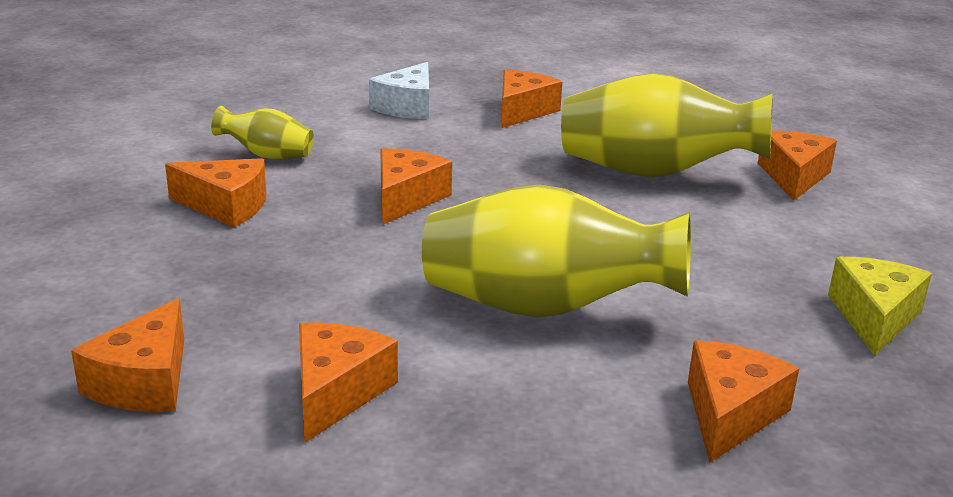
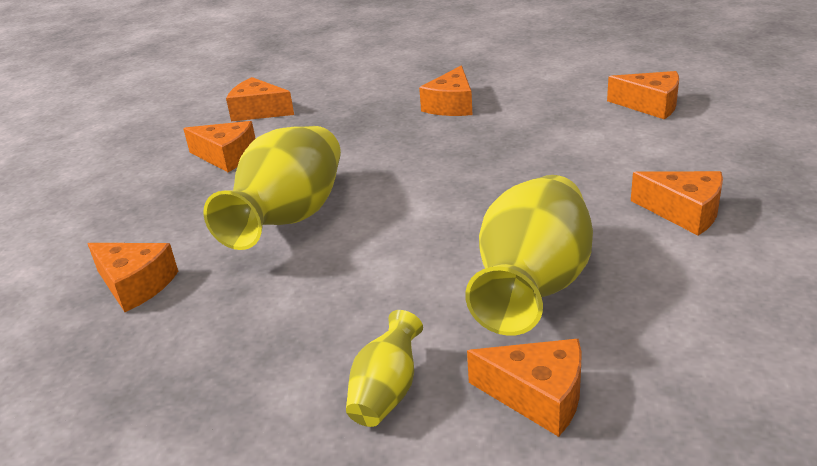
camera: 100 degrees right, 5 degrees up
yellow vase [211,106,314,159] -> yellow vase moved to [346,310,423,427]
white cheese [369,62,429,119] -> none
orange cheese [380,148,452,225] -> orange cheese moved to [607,71,679,119]
yellow cheese [828,257,932,356] -> none

